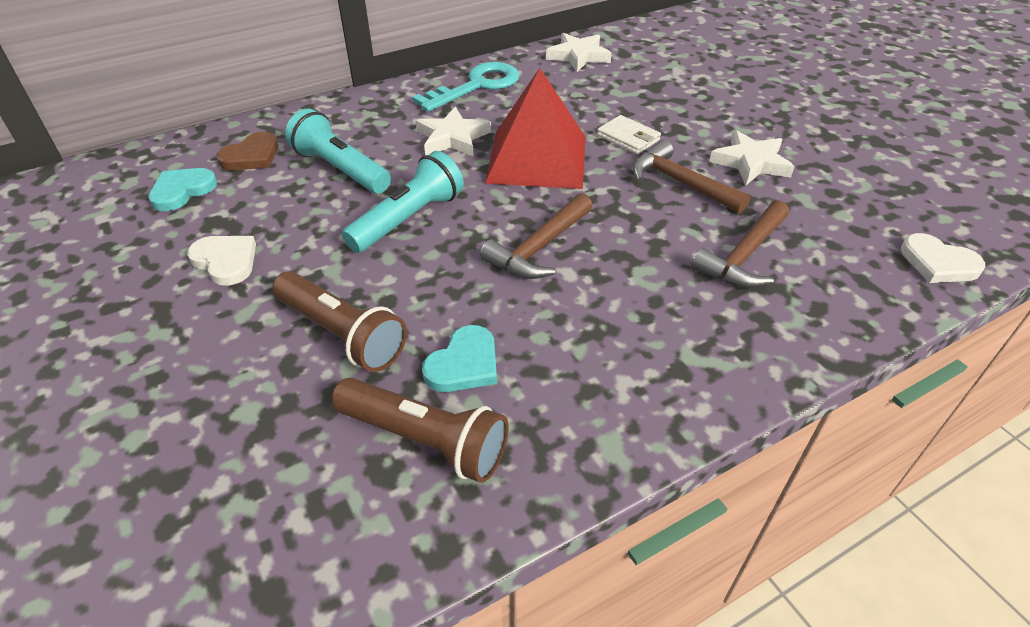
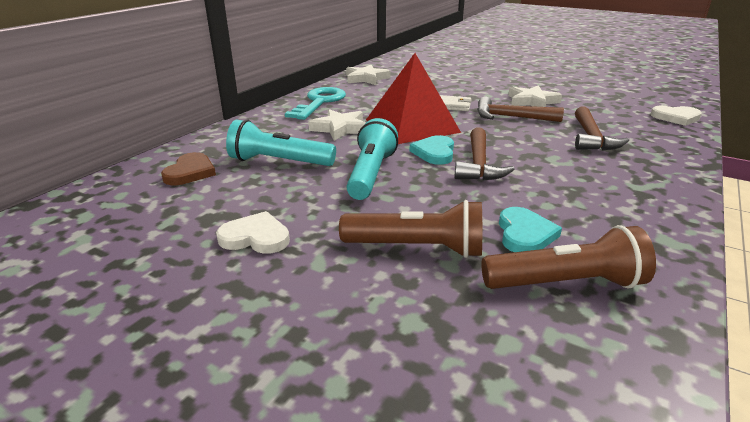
camera: 30 degrees left, 15 degrees down
turquoise heart [148,168,217,211] -> turquoise heart moved to [410,135,454,165]

